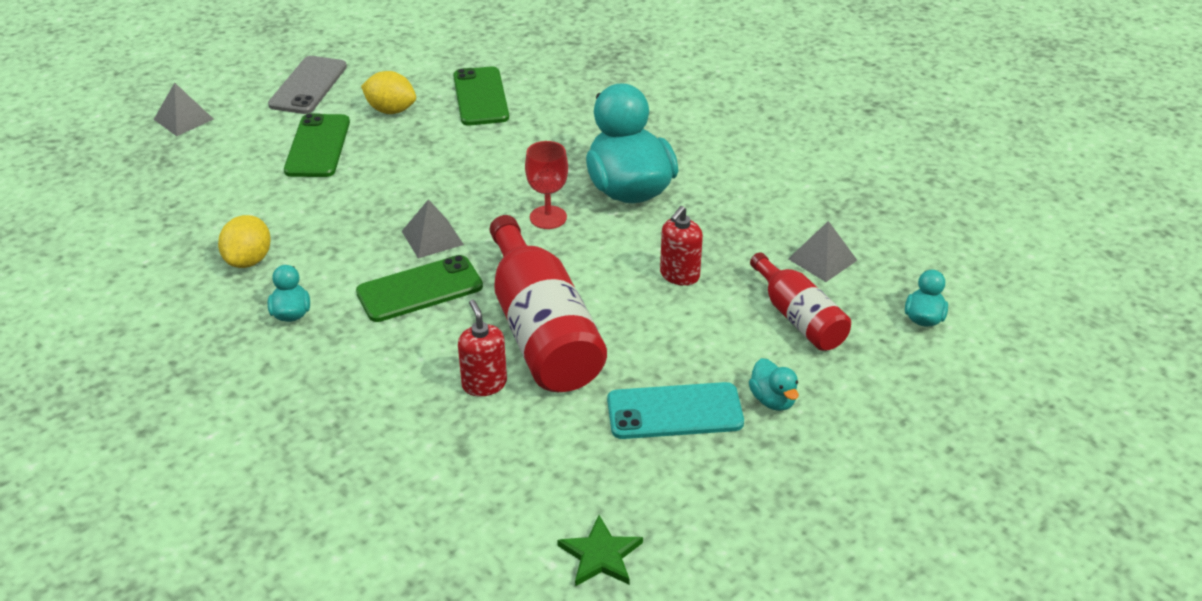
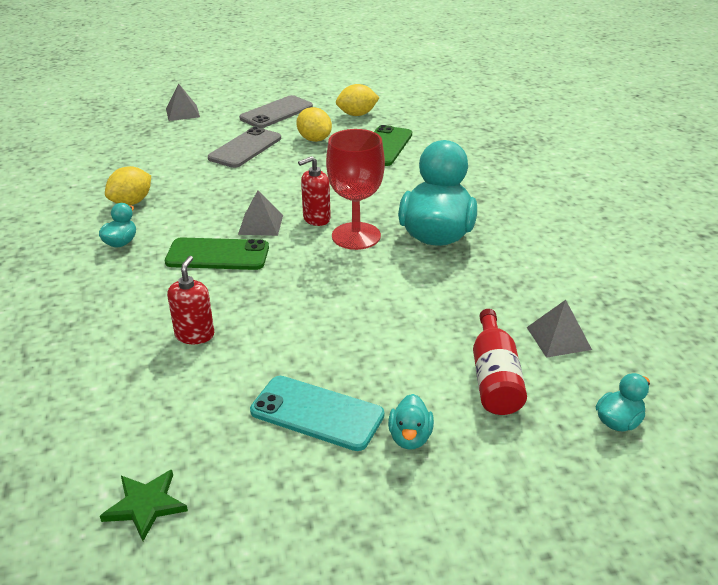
camera: 30 degrees right, 5 degrees down
green phone [284,113,350,177] -> grey phone [208,127,281,168]
red bottle [490,215,607,392] -> none
red goblet [525,141,568,229] -> red goblet [326,129,385,250], size x1.54
red soap dispenser [660,206,703,286] -> red soap dispenser moved to [298,156,331,226]
none -> yellow lemon [336,84,380,116]

